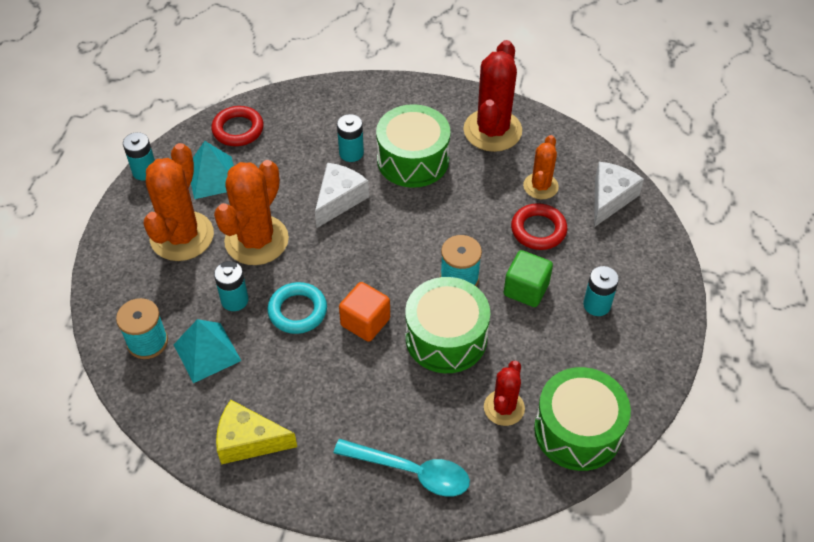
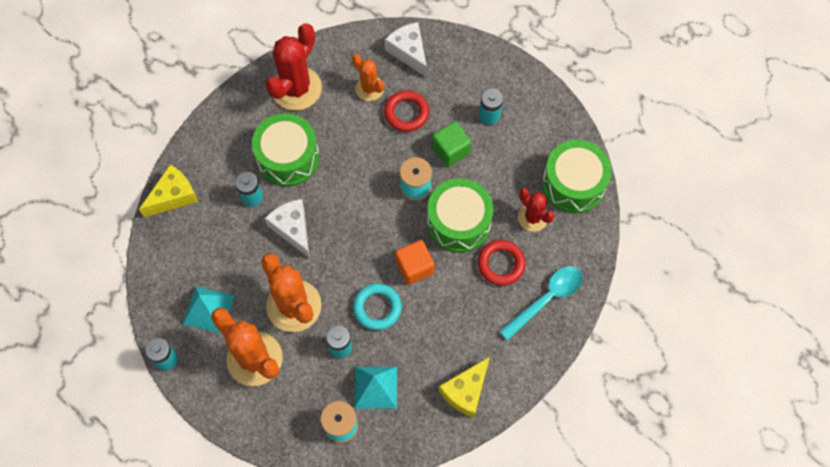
camera: 60 degrees left, 15 degrees up
red ring [211,106,264,146] -> red ring moved to [478,240,526,286]
red cactus [463,40,522,152] -> red cactus turned 75 degrees clockwise [265,23,322,111]
none -> yellow cheese [139,165,198,217]

